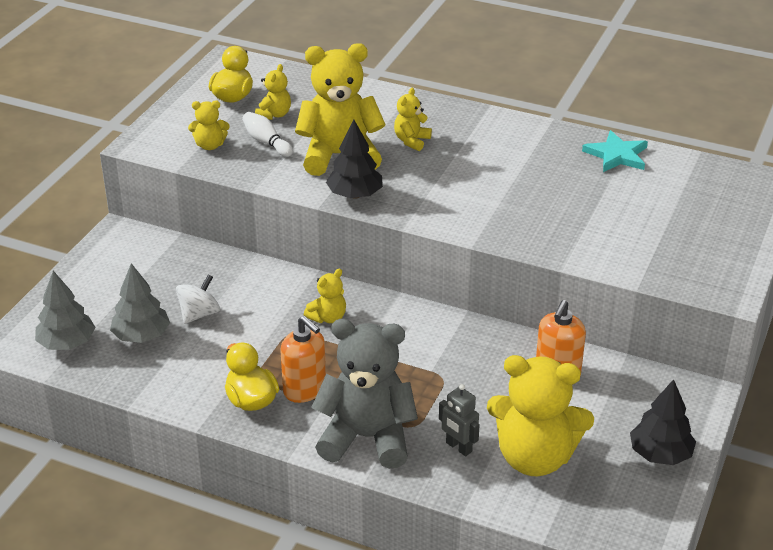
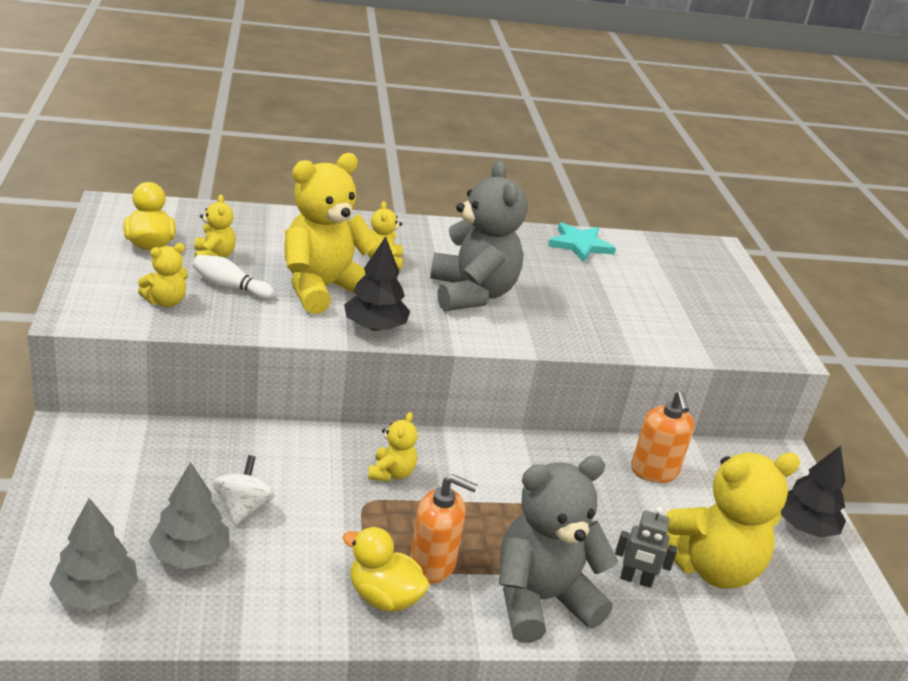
camera: 35 degrees left, 5 degrees down
none -> grey teddy bear [430,161,527,311]

